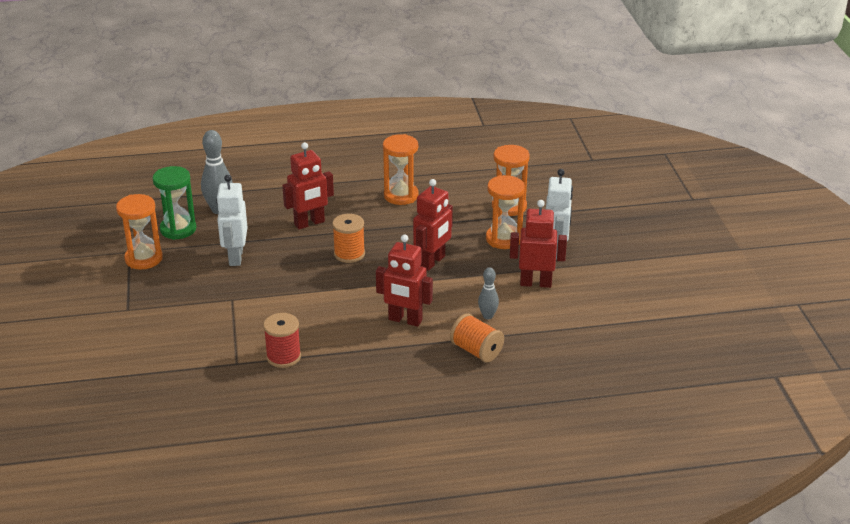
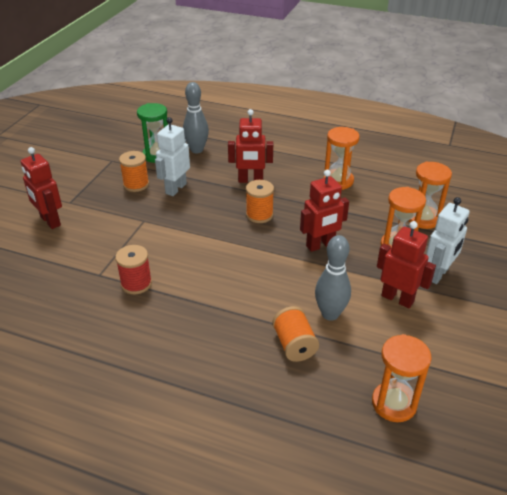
camera: 30 degrees right, 5 degrees up
orange hourglass [116,194,163,269] -> orange hourglass moved to [372,334,432,422]
red robot [376,234,433,327] -> red robot moved to [21,147,62,229]
grey bowling pin [478,267,499,319] -> grey bowling pin [315,235,351,321], size x1.72
none -> orange spool [119,151,149,192]

